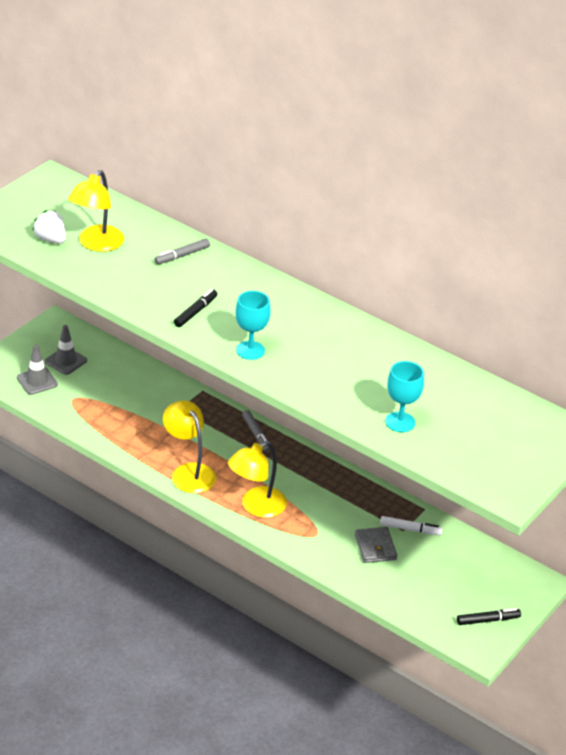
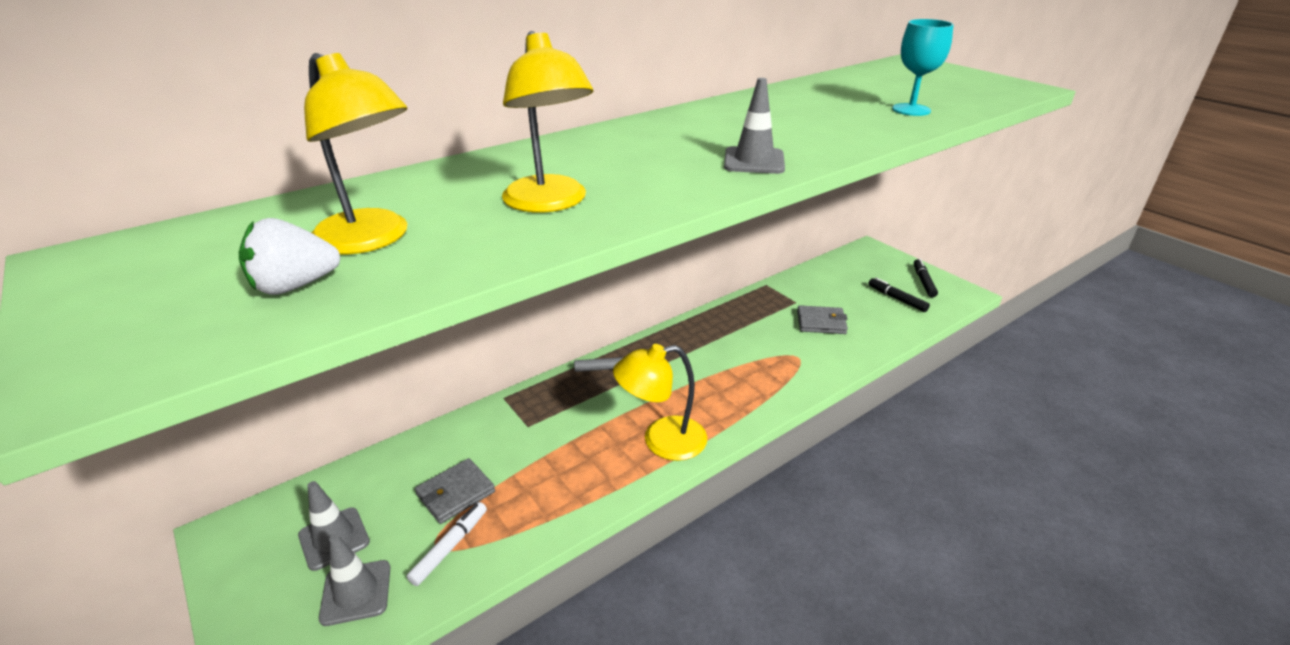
camera: 70 degrees left, 5 degrees down
grey marker [154,238,210,264] -> none
black marker [174,289,217,327] -> black marker moved to [868,277,930,312]
yellow lamp [228,441,287,518] -> yellow lamp moved to [502,31,593,212]
turquoise goblet [235,291,271,360] -> grey traffic cone [724,78,785,174]
white marker [380,516,442,535] -> white marker moved to [407,502,487,586]
none -> grey wallet [415,458,495,524]

